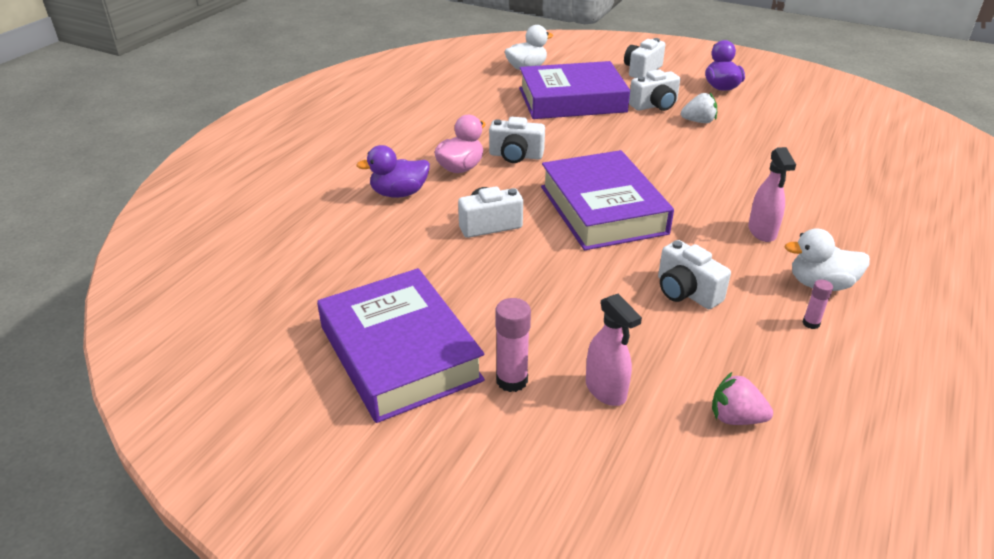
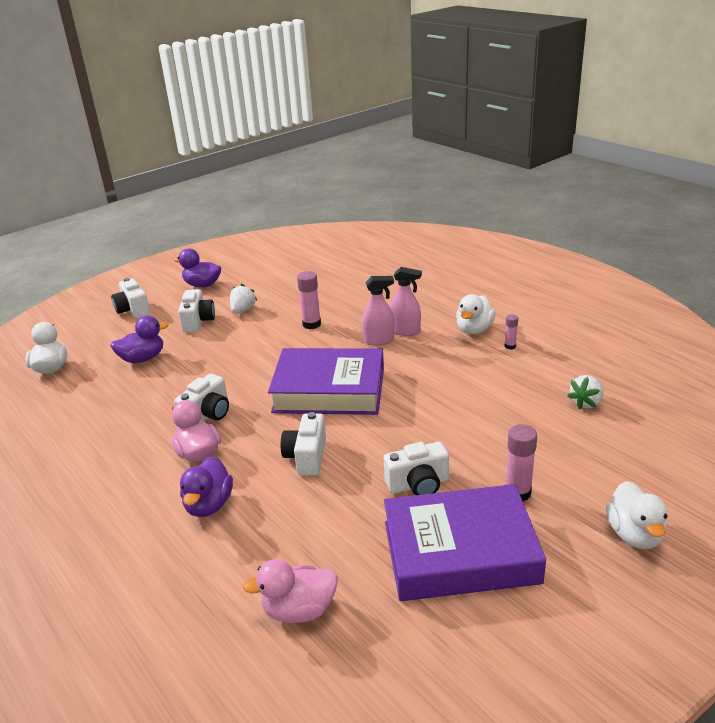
camera: 65 degrees left, 5 degrees down
purple book [519,61,630,119] -> purple duck [110,316,169,363]
pink spray bottle [586,294,642,406] -> pink spray bottle moved to [362,276,394,346]
white camera [658,240,731,309] -> white camera moved to [384,442,449,495]
pink strawberry [712,372,773,425] -> white strawberry [567,375,604,409]
none -> pink duck [243,559,338,623]
none -> pink glue stick [297,271,321,329]
none -> white duck [606,481,668,549]

